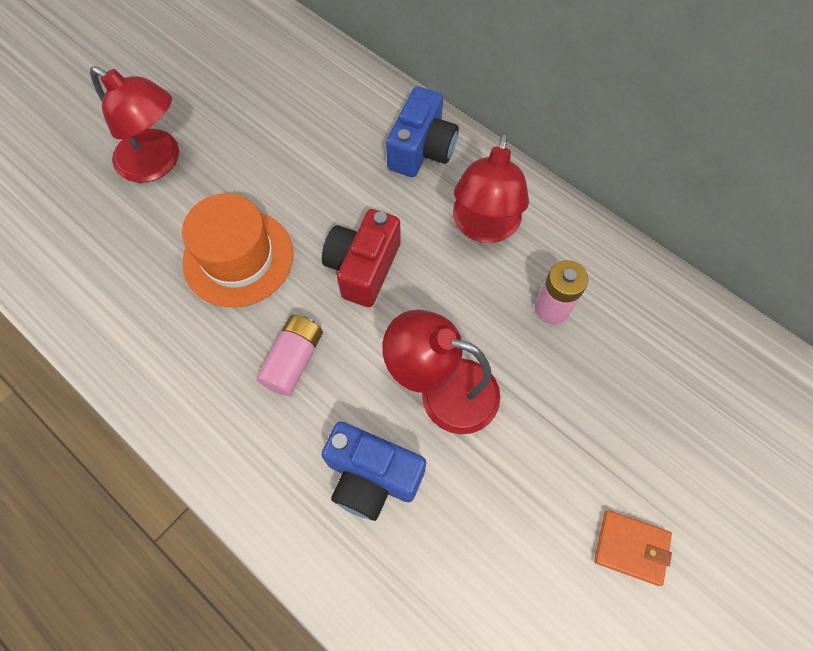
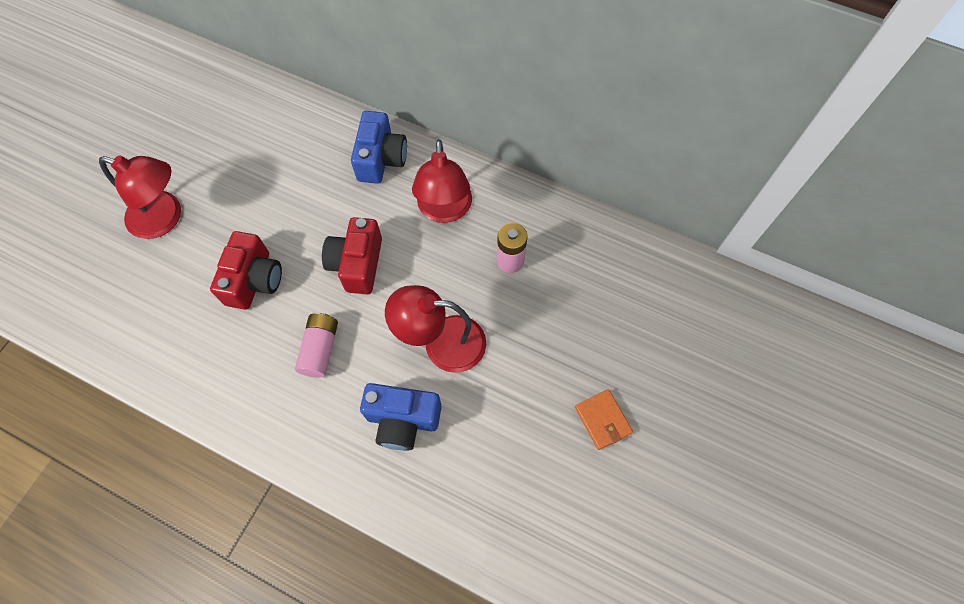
camera: 15 degrees left, 0 degrees up
orange hat [182,193,293,307] -> red camera [210,231,282,310]
orange wallet [594,510,672,586] -> orange wallet turned 60 degrees clockwise [575,389,633,450]

